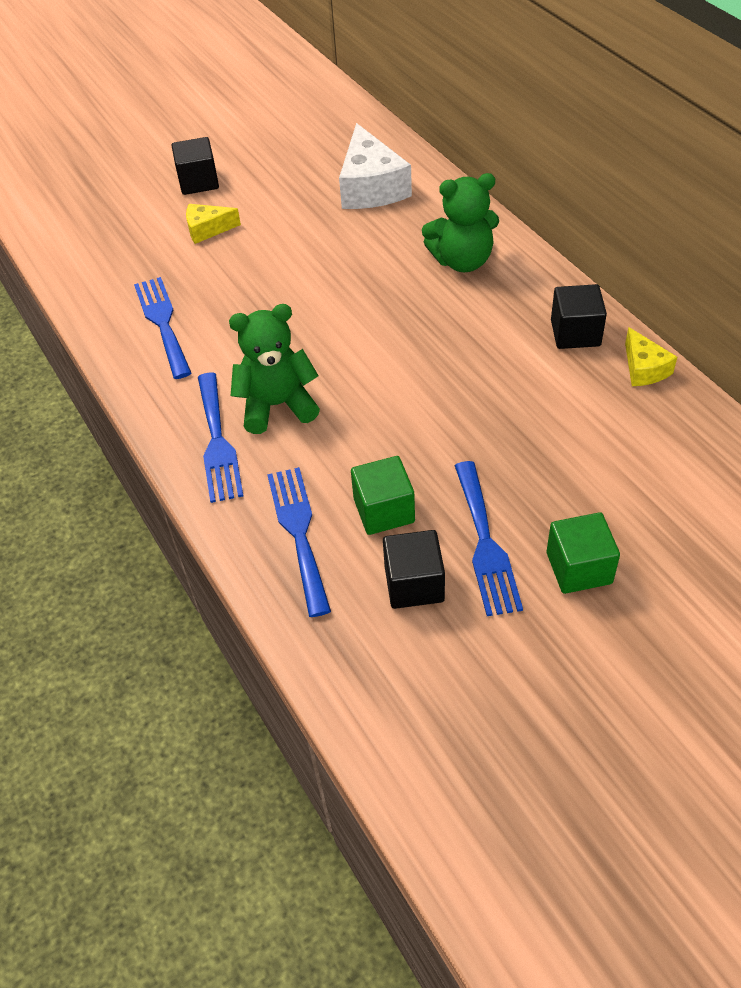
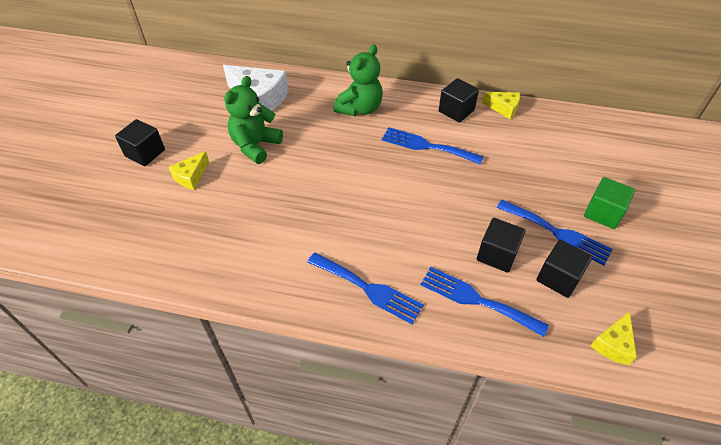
camera: 50 degrees left, 0 degrees up
blue fork [134,277,191,379] -> blue fork moved to [382,127,484,165]
green teddy bear [229,304,320,434] -> green teddy bear moved to [224,76,283,164]
green cube [351,456,415,535] -> black cube [477,218,526,273]
none -> yellow cheese [591,311,637,365]

